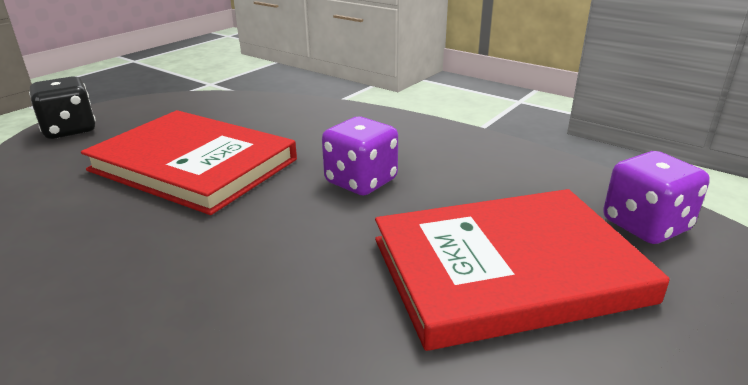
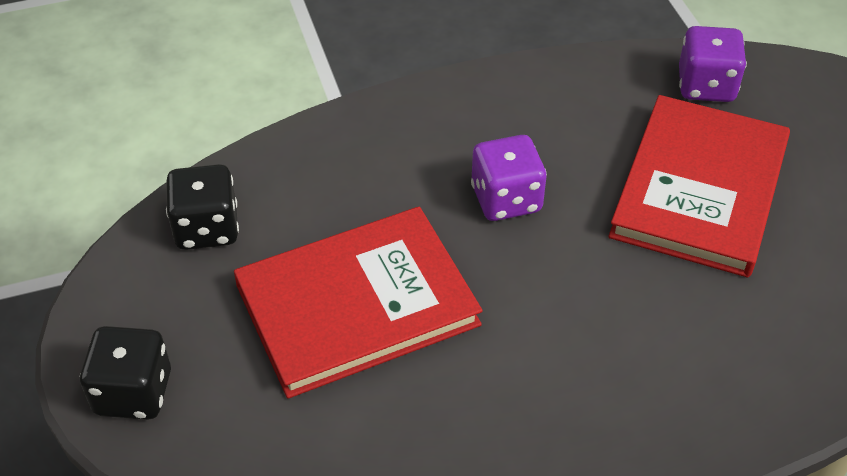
camera: 55 degrees left, 20 degrees up
none -> black dice [166,164,239,250]

